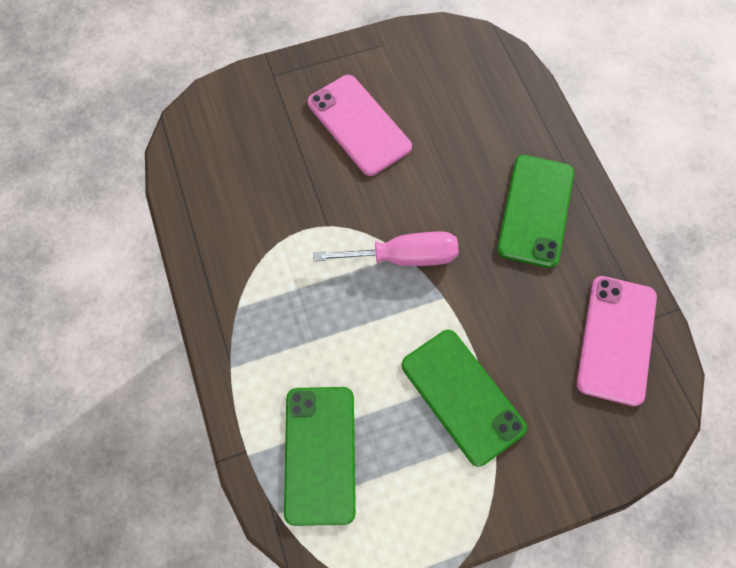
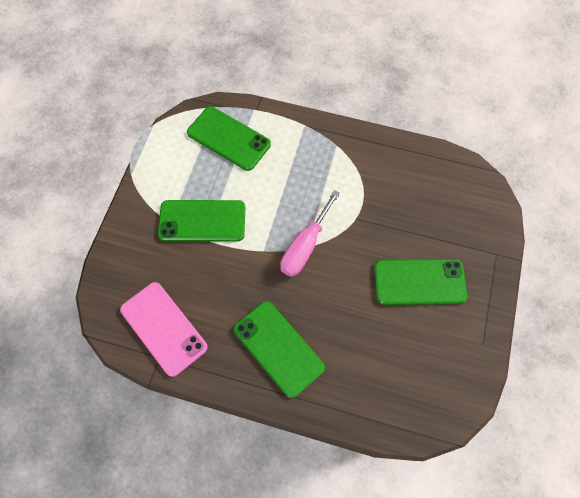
camera: 125 degrees right, 0 degrees up
pink phone [307,75,412,176] -> green phone [374,259,468,305]

